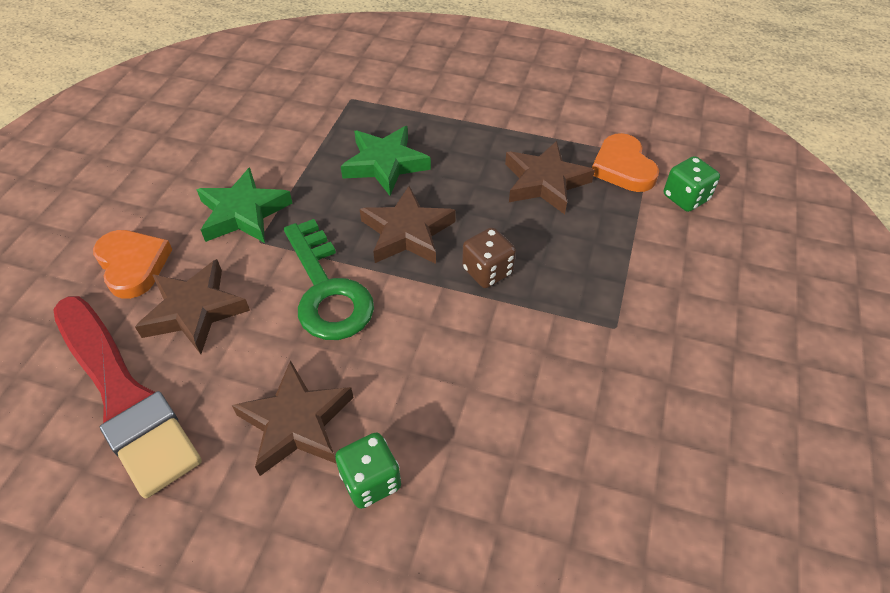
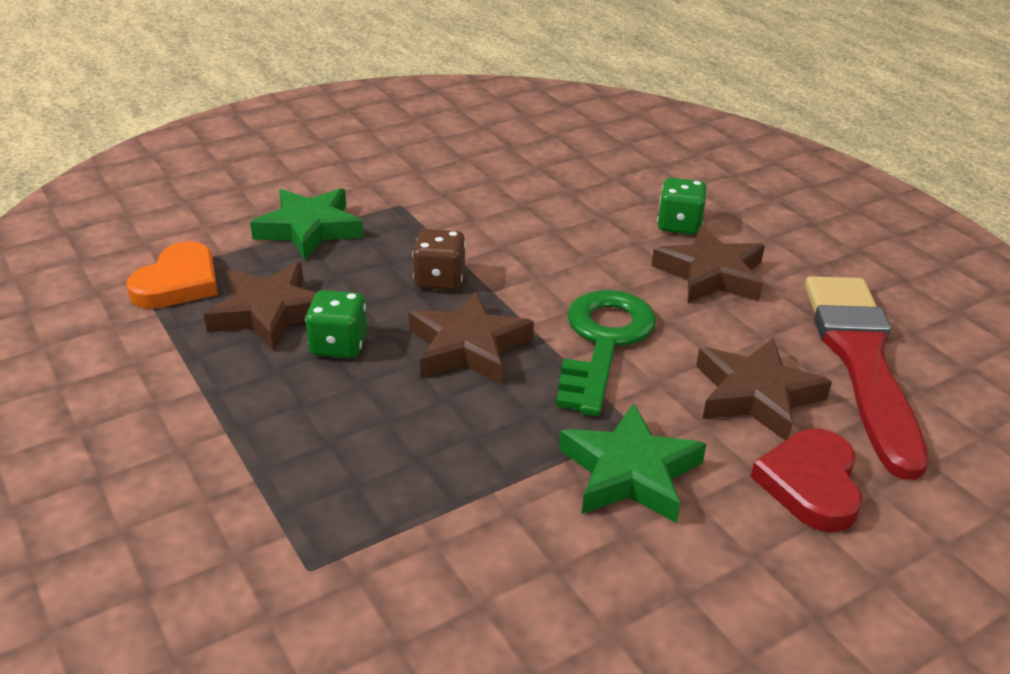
camera: 140 degrees left, 15 degrees down
orange heart [93,230,172,299] -> red heart [751,429,863,532]
green star [341,126,431,196] -> green star moved to [250,188,364,260]
green dice [664,156,720,212] -> green dice moved to [305,290,367,358]

